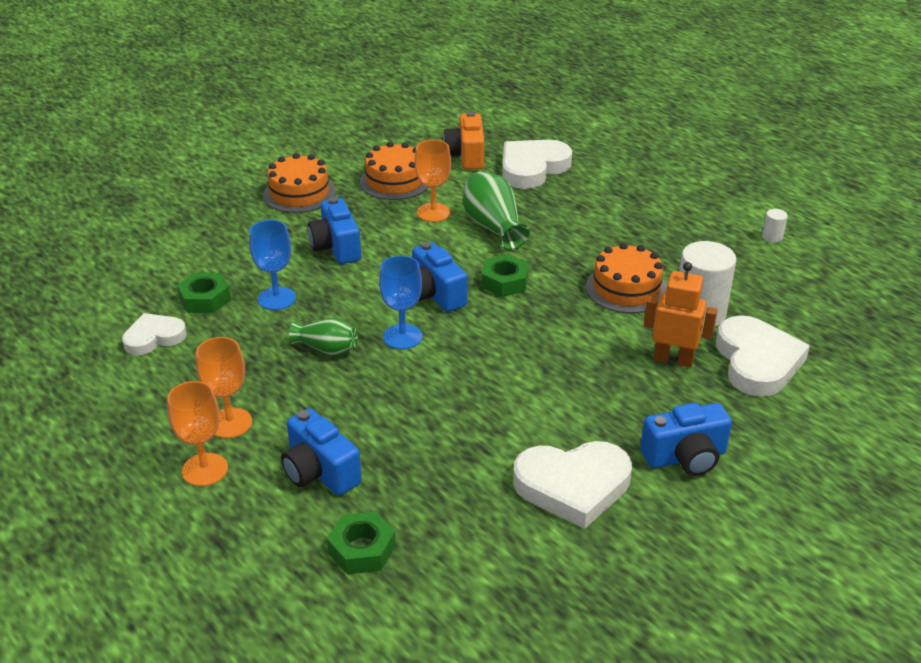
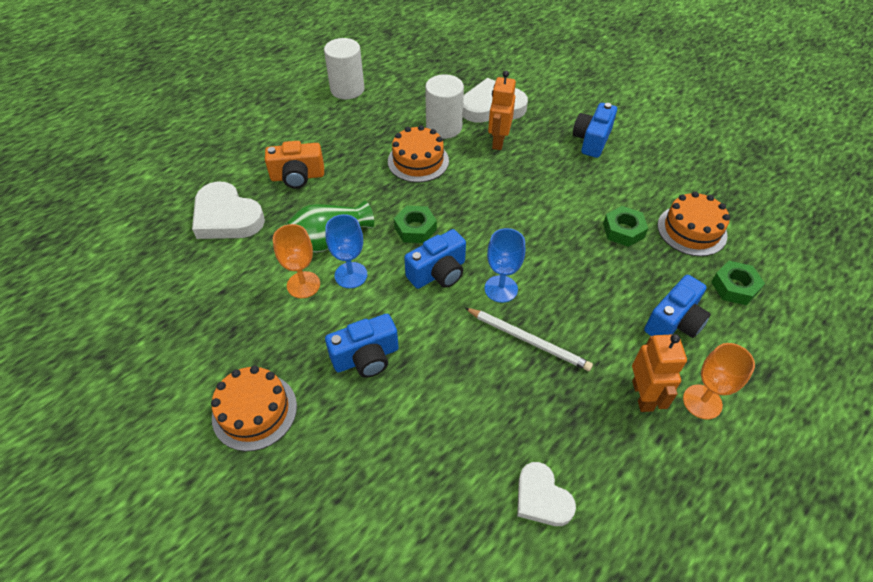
camera: 95 degrees left, 15 degrees up
green nut [177,272,231,313] -> green nut moved to [603,206,648,247]
orange goblet [196,337,252,438] -> orange robot [632,334,687,412]
blue goblet [249,220,296,310] -> blue goblet moved to [325,214,367,288]
green vase [289,318,358,356] -> white pencil [465,308,593,371]
orange cake [360,142,428,200] -> orange cake moved to [657,191,730,256]
orange camera [443,112,484,169] -> orange camera moved to [265,141,324,188]
white heart [513,441,632,529] -> none
blue camera [640,403,732,476] -> blue camera turned 135 degrees counterclockwise [573,103,617,158]
white cylinder [762,209,788,243] -> white cylinder [324,38,365,99], size x2.31

